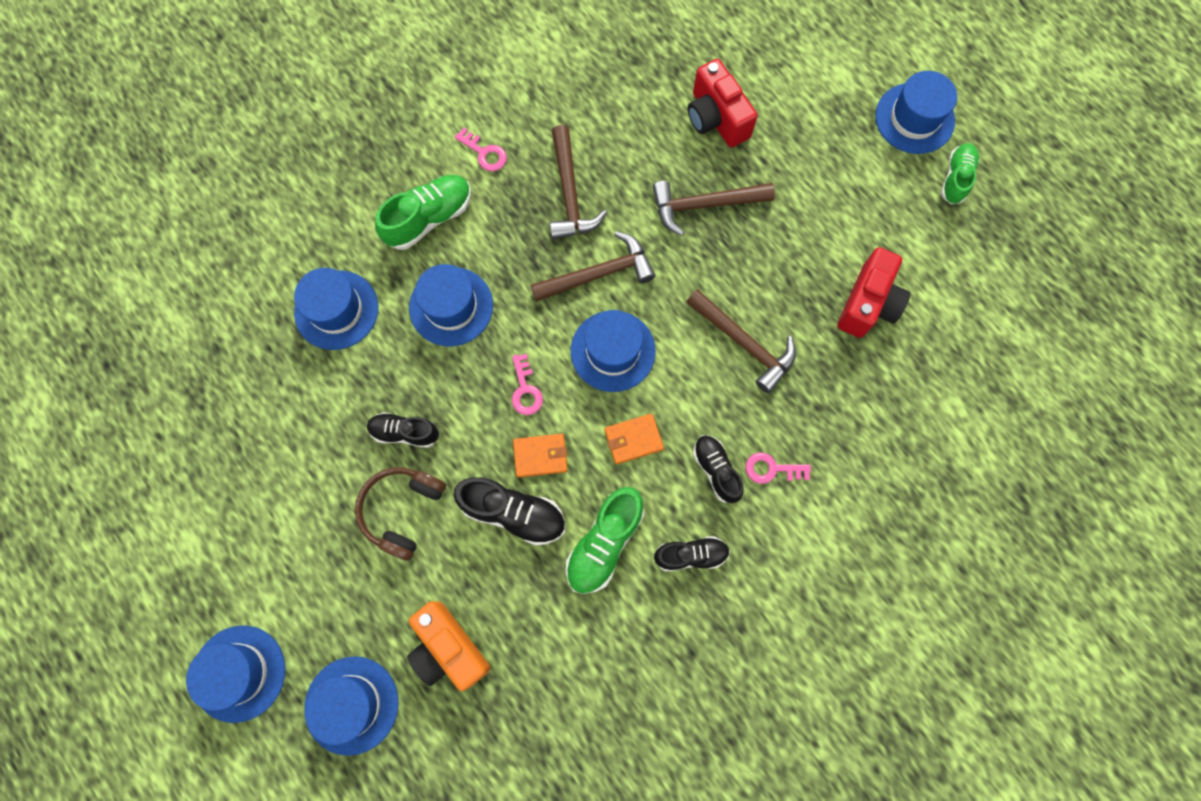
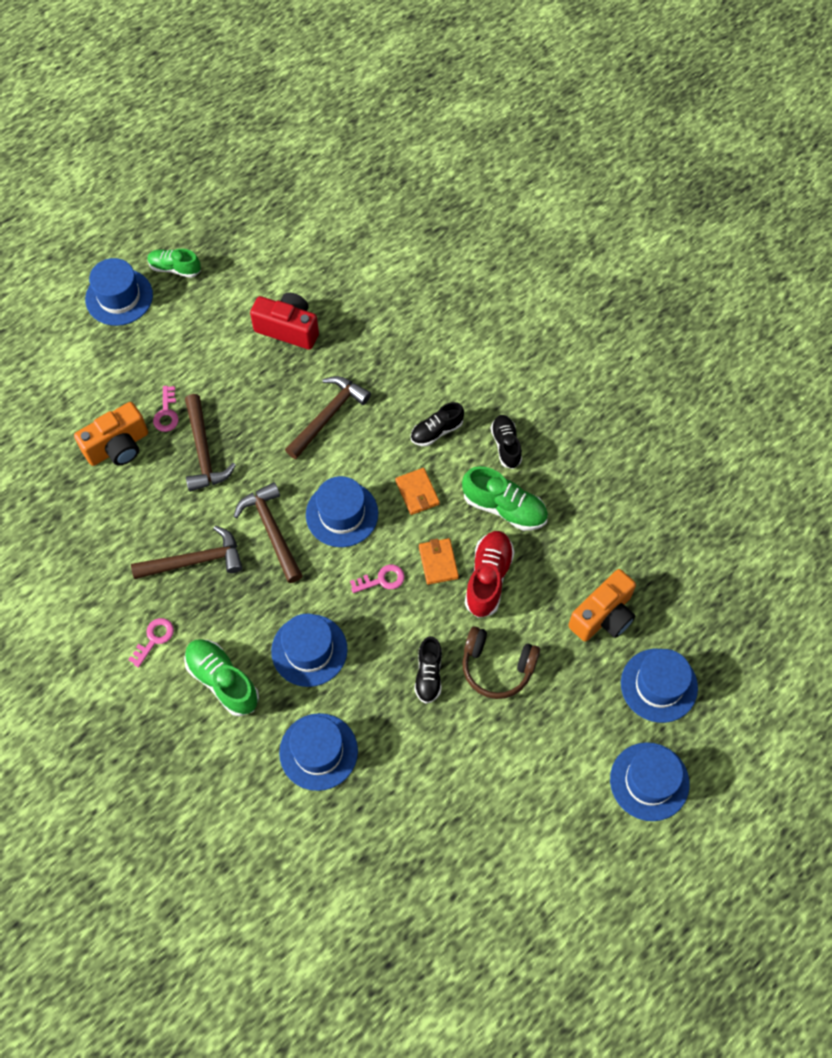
camera: 95 degrees left, 10 degrees down
black shoe [454,477,565,546] -> red shoe [465,531,515,618]
red camera [688,59,758,148] -> orange camera [74,402,148,466]
pink key [745,452,811,484] -> pink key moved to [153,386,179,432]

